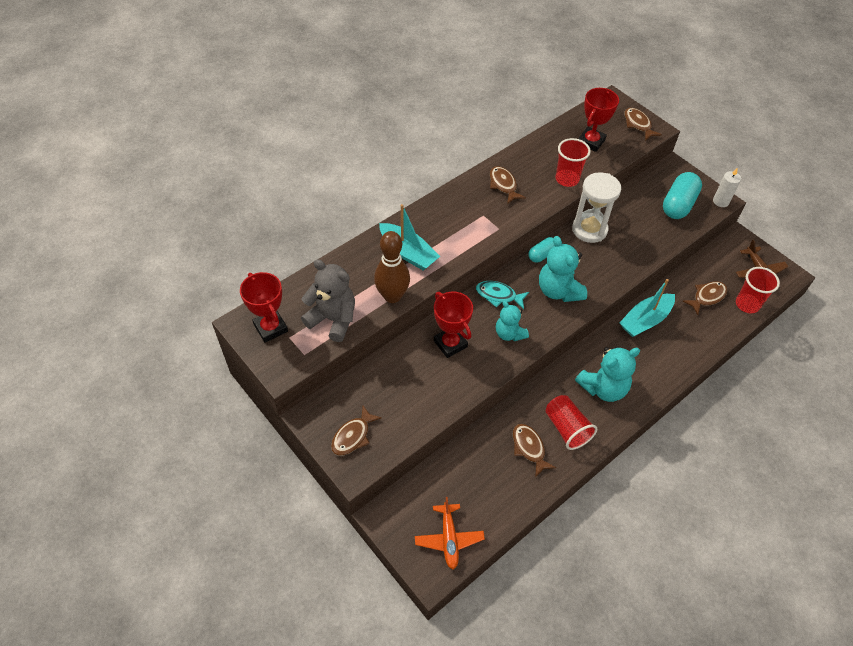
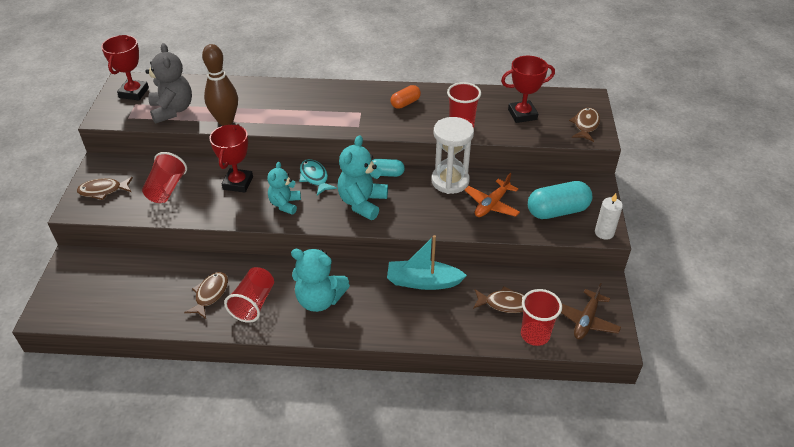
camera: 45 degrees right, 10 degrees down
turquoise boat [379,204,440,271] -> none
orange plane [415,497,485,569] -> orange plane moved to [465,173,520,217]
brown fish [490,166,526,204] -> orange capsule [390,85,421,109]
none -> red cup [142,152,187,203]

